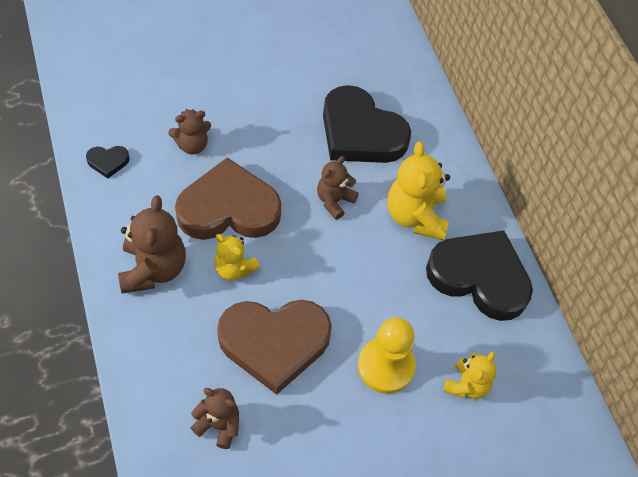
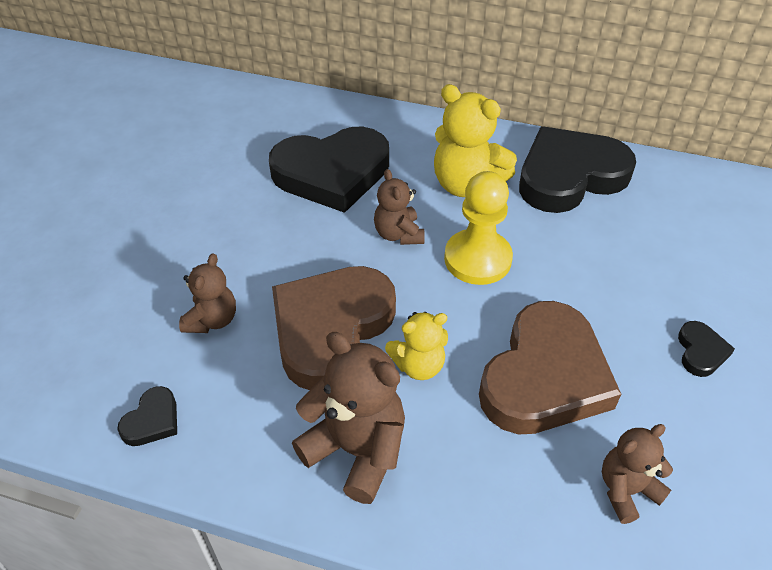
camera: 50 degrees left, 10 degrees down
yellow pawn [358,317,416,394] -> yellow pawn moved to [444,171,513,285]
yellow teddy bear [443,351,497,399] -> none
none -> black heart [678,321,735,377]

